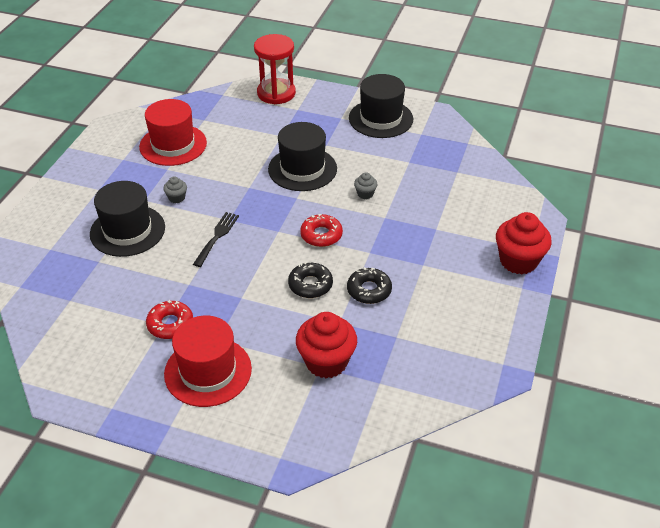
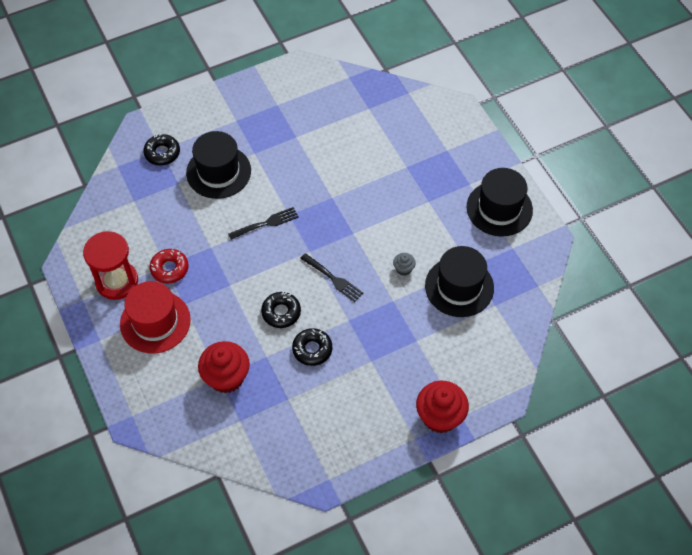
camera: 45 degrees right, 15 degrees up
red hat [139,99,207,166] -> none
grey cupcake [163,176,187,203] -> none
red hourglass [254,34,296,104] -> red hourglass moved to [83,231,138,300]
black hat [268,122,337,191] -> black hat moved to [425,246,494,317]
red donut [300,214,343,247] -> black fork [300,253,363,302]
none -> black donut [143,134,180,166]

